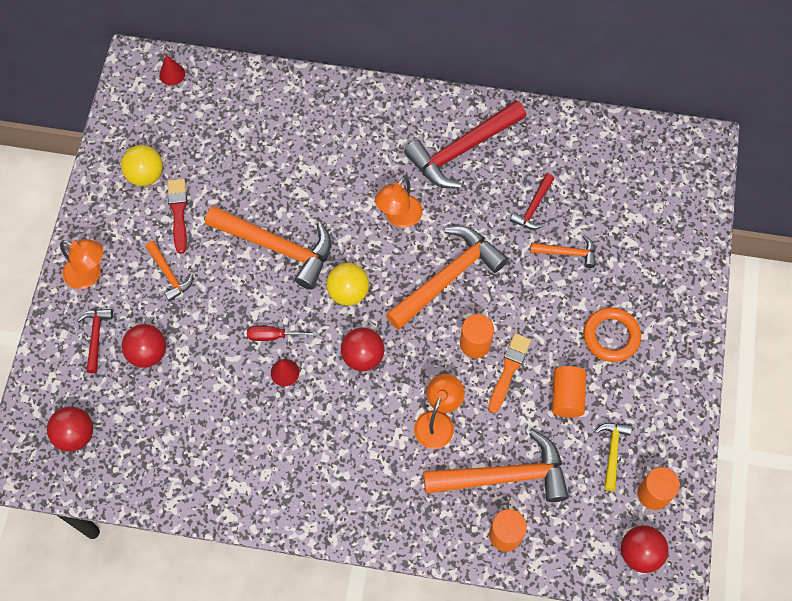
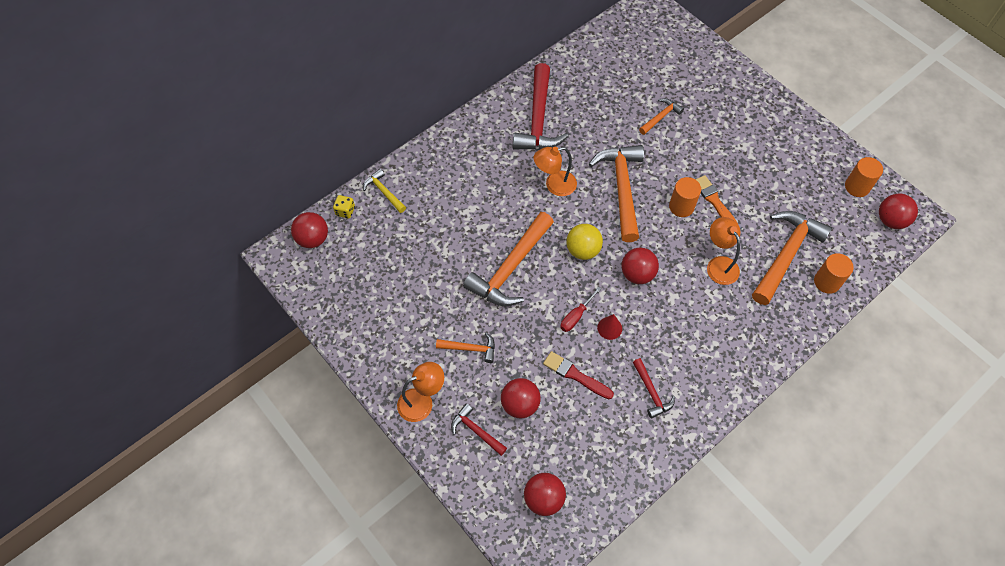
camera: 50 degrees left, 5 degrees down
yellow ball [121,145,163,186] -> none
red cone [159,55,185,86] -> red ball [291,212,328,248]
red brush [168,178,187,254] -> red brush moved to [543,351,614,399]
orange hammer [205,206,331,290] -> orange hammer turned 150 degrees clockwise [463,212,554,306]
orange lamp [375,177,422,228] -> orange lamp turned 90 degrees clockwise [534,147,577,196]
red hammer [510,173,554,229] -> red hammer moved to [633,358,675,418]
orange cylinder [552,366,586,418] -> none
orange ring [583,307,641,362] -> none
yellow hammer [594,423,632,491] -> yellow hammer moved to [363,169,406,213]
none -> yellow dice [333,195,355,219]

